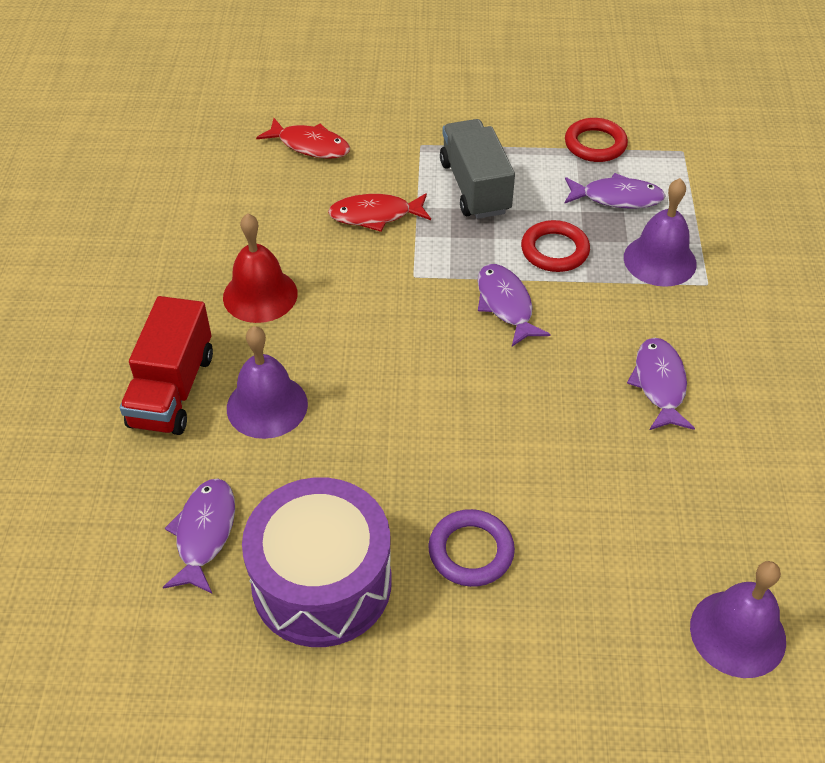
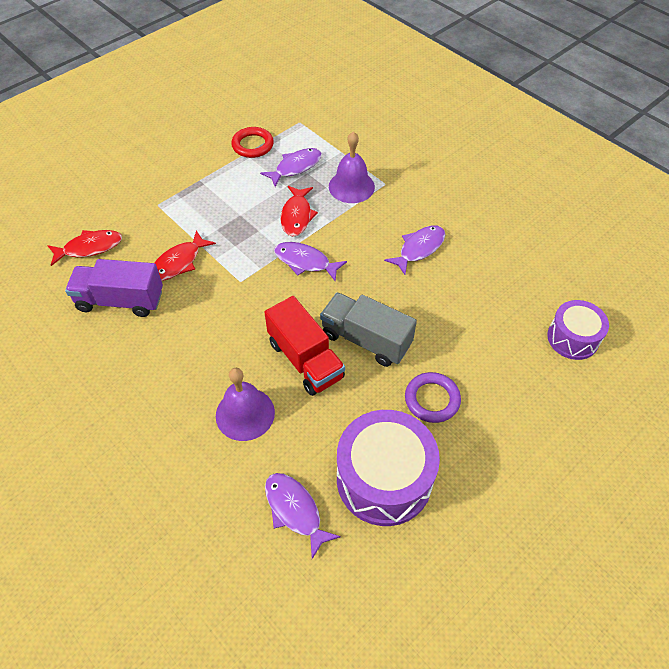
camera: 45 degrees left, 5 degrees up
red truck [120,296,213,435] -> red truck moved to [264,296,345,396]
red bell [223,213,298,323] -> none
grey truck [440,119,515,219] -> grey truck moved to [320,293,417,367]
red ring [521,220,590,272] -> red fish [281,186,318,237]
purple fish [627,338,695,430] -> purple fish turned 90 degrees clockwise [384,226,445,275]
purple bell [690,561,786,678] -> purple drum [547,300,609,360]
none -> purple truck [65,259,163,317]

